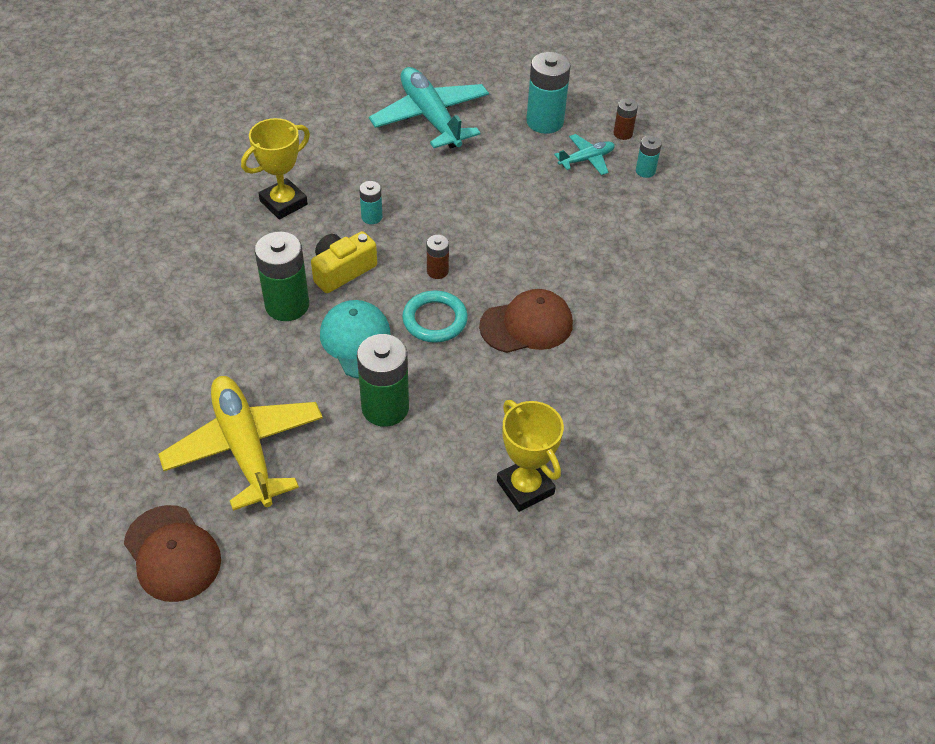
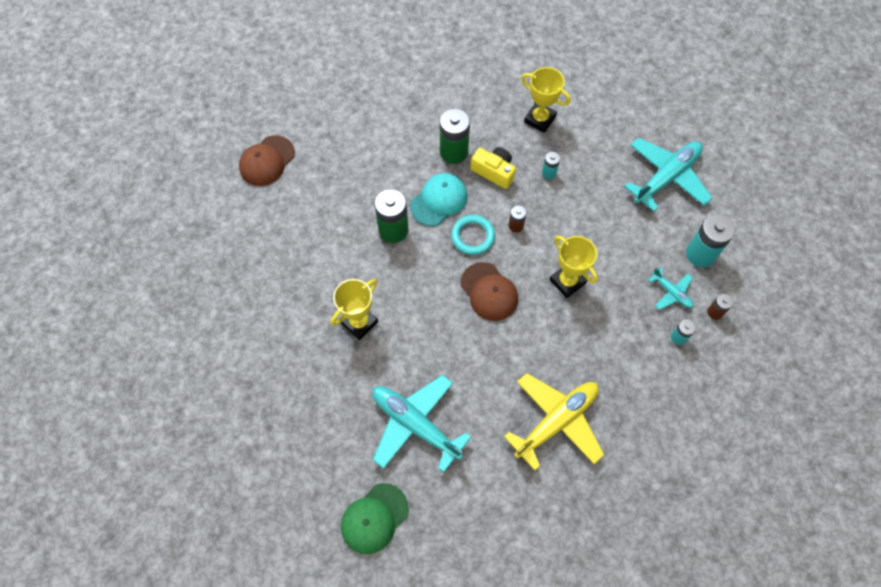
camera: 75 degrees right, 15 degrees up
yellow plane [158,376,323,511] -> yellow plane moved to [504,373,604,471]
none -> green cap [341,483,409,554]
none -> turquoise plane [372,375,471,473]
none -> yellow trophy [549,235,598,298]

